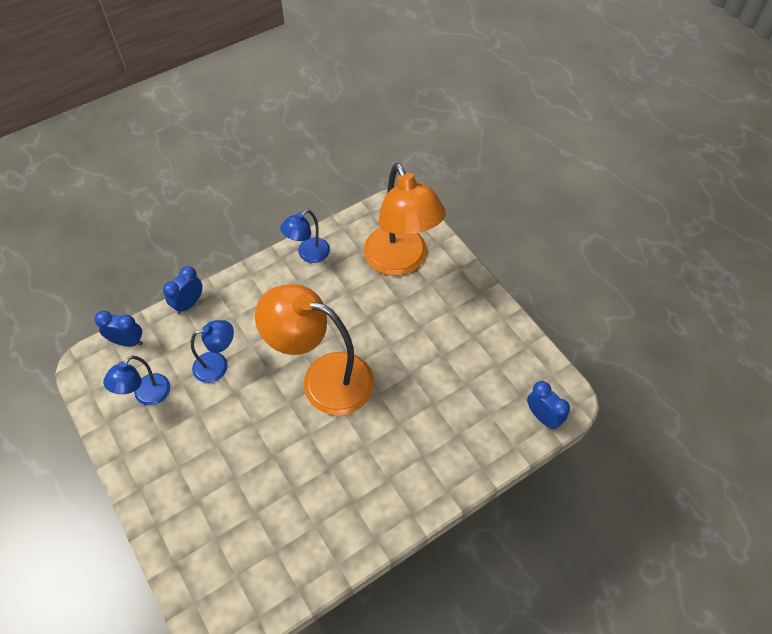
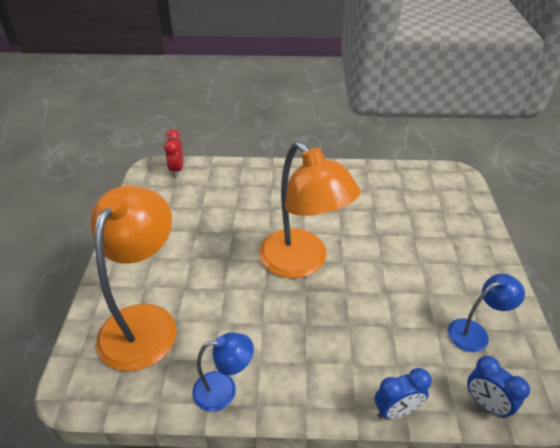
camera: 145 degrees left, 15 degrees down
blue lamp [191,320,234,383] -> none
blue clock [527,381,570,429] -> red clock [164,129,183,177]

